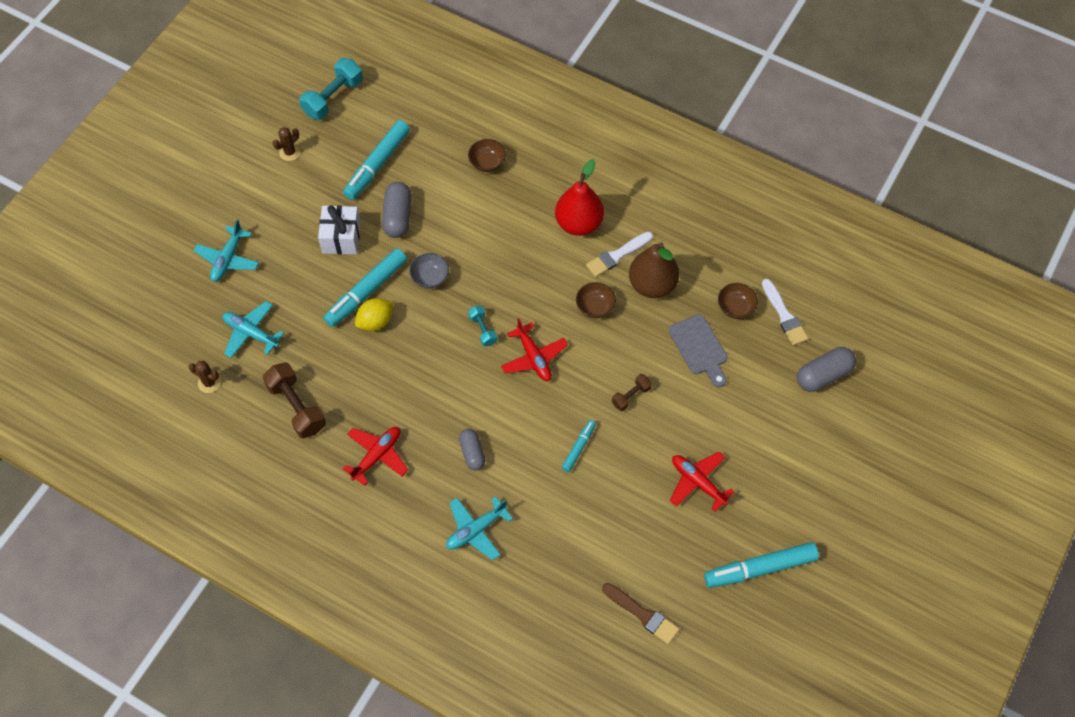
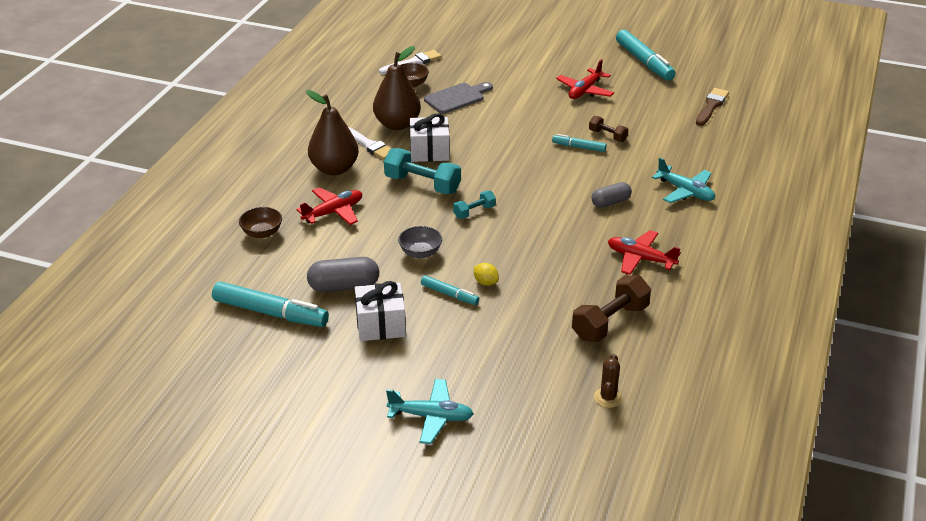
camera: 100 degrees left, 25 degrees down
turquoise plane [223,301,284,358] -> none
brown cactus [272,127,300,161] -> none
turquoise dumbbell [299,58,363,120] -> turquoise dumbbell moved to [384,148,461,194]
turquoise marker [324,248,407,327] -> turquoise marker [421,275,479,305], size x0.53
yellow lemon [355,298,394,331] -> yellow lemon [474,263,499,286], size x0.64
red plane [501,318,568,381] -> red plane moved to [297,187,362,225]
red pear [555,159,604,236] -> brown pear [306,90,359,175]
brown bowl [576,282,616,318] -> white gift [410,113,450,162]
brown dumbbell [612,374,652,411] -> brown dumbbell moved to [589,116,629,142]
grey capsule [797,347,856,392] -> none

